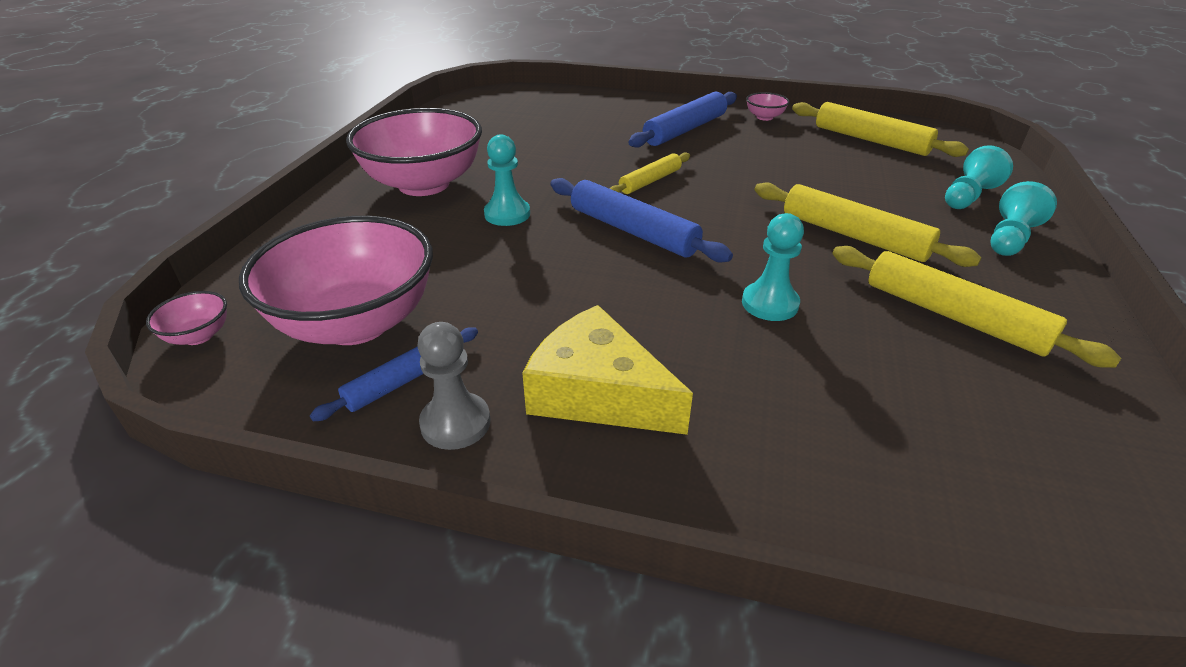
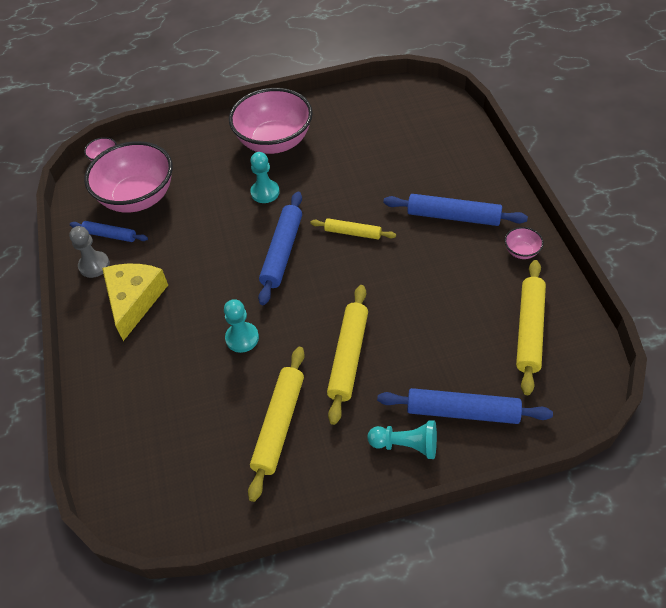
camera: 65 degrees right, 15 degrees up
turquoise pawn [945,145,1013,209] -> blue rolling pin [377,388,553,424]

